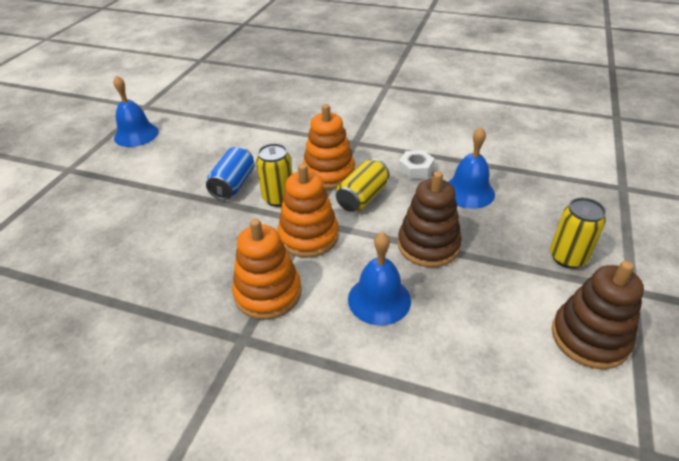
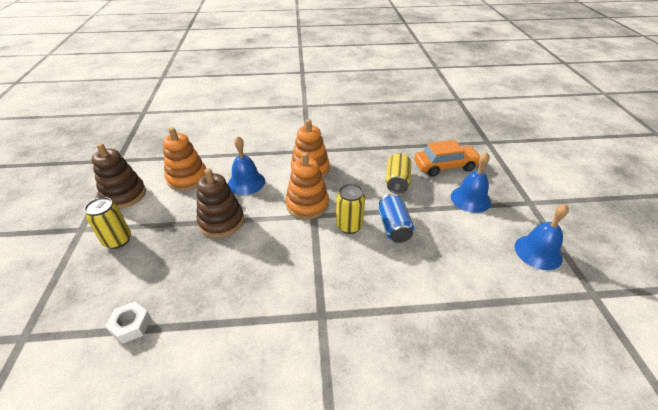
camera: 155 degrees right, 0 degrees up
orange stacking toy [303,104,355,189] -> orange stacking toy moved to [163,127,206,191]
yellow can [336,159,389,212] -> yellow can moved to [386,153,411,194]
white nut [399,150,435,179] -> white nut moved to [105,302,151,344]
blue bell [448,127,495,209] -> blue bell moved to [451,152,491,213]
none -> orange car [414,140,481,177]

